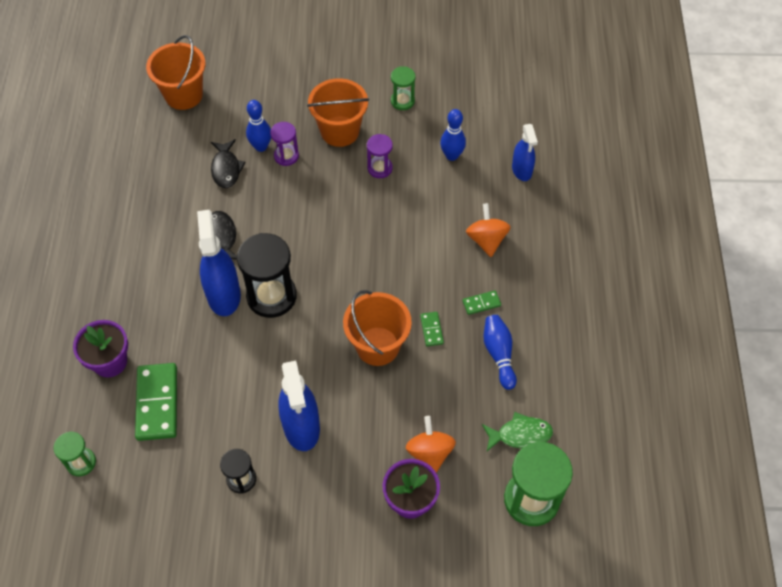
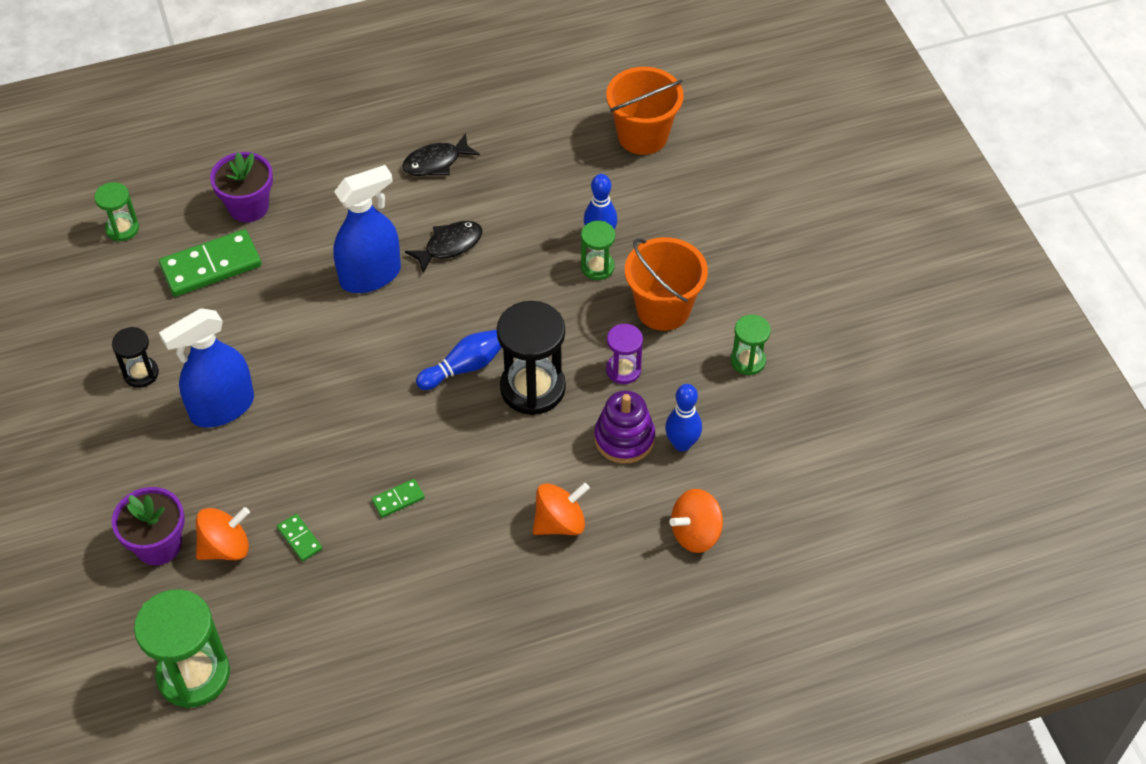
camera: 70 degrees right, 5 degrees down
black fish [211,139,246,188] -> black fish moved to [402,133,480,176]
black hourglass [237,233,297,318] -> black hourglass moved to [497,301,566,415]
purple hourglass [270,122,299,166] -> green hourglass [581,221,615,280]
orange bucket [343,290,412,366] -> none
green domino [463,290,501,315] -> green domino moved to [277,514,322,561]
green fish [482,412,553,451] -> none
blue bowling pin [483,315,517,390] -> blue bowling pin moved to [416,330,502,390]
blue spray bottle [512,124,538,181] -> orange spinning top [669,489,723,553]
none -> purple stacking toy [594,390,655,464]

